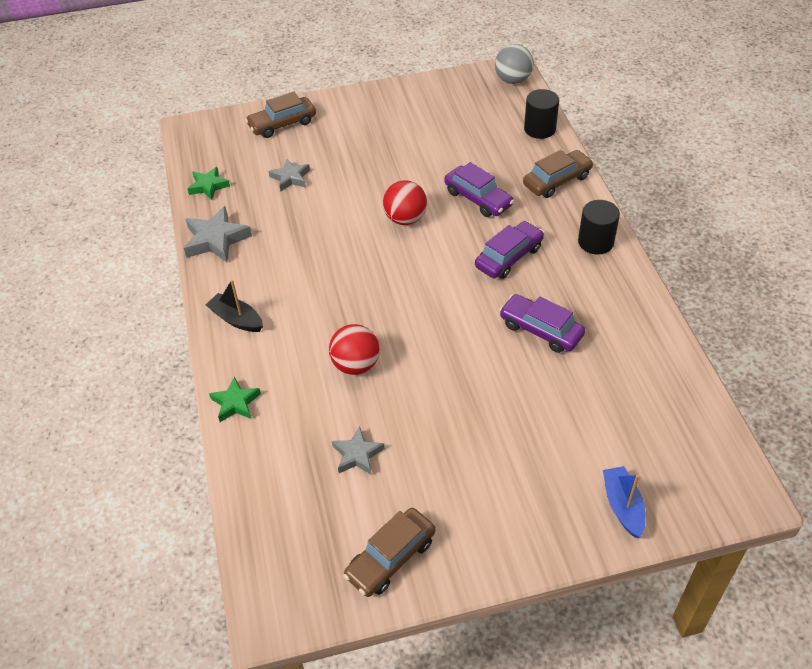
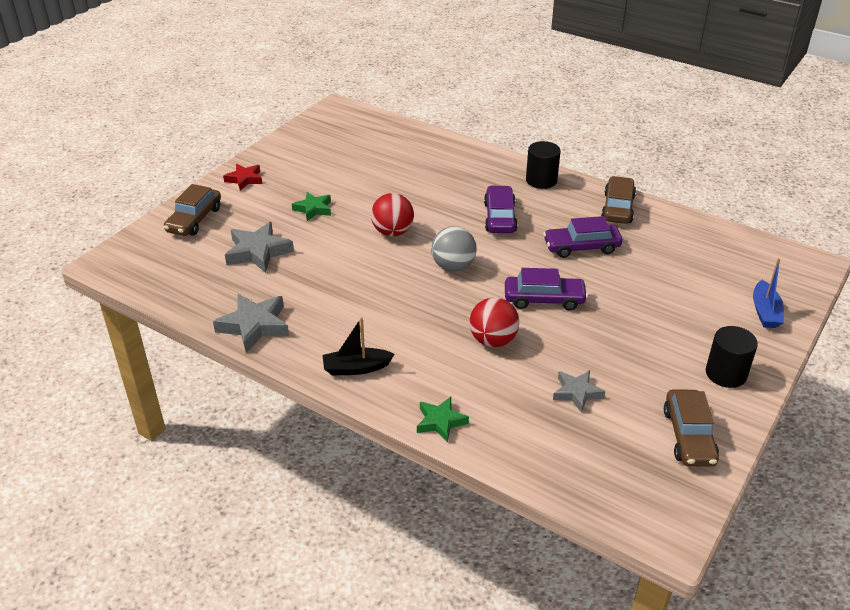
camera: 45 degrees left, 10 degrees down
green star [188,167,230,200] -> green star moved to [292,192,331,221]
grey star [269,159,310,192] -> grey star [225,222,294,273], size x1.57
purple car [444,162,514,217] -> purple car moved to [505,268,588,311]
grey ball [495,44,534,84] -> grey ball moved to [431,226,477,272]
brown car [523,150,594,198] -> brown car moved to [601,176,636,224]
black cylinder [524,89,559,139] -> black cylinder moved to [706,326,758,388]
blue boat [603,466,646,538] -> blue boat turned 120 degrees counterclockwise [753,258,784,328]
none -> red star [223,164,263,191]

